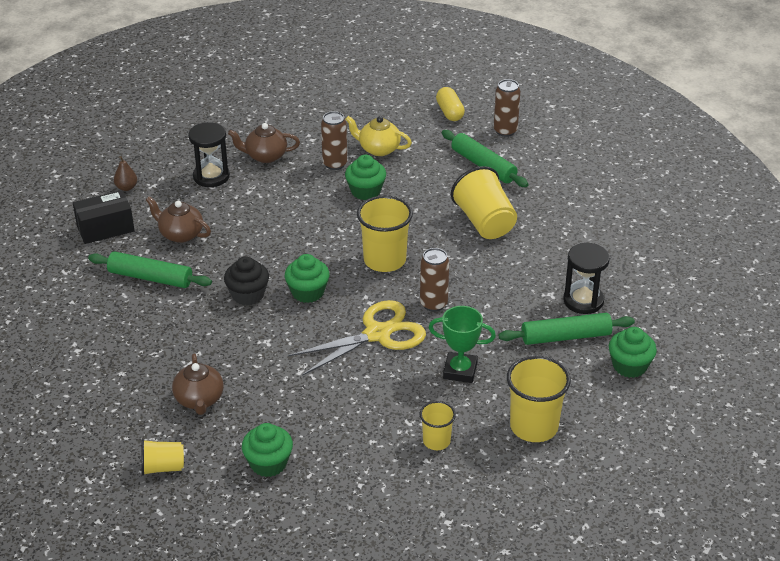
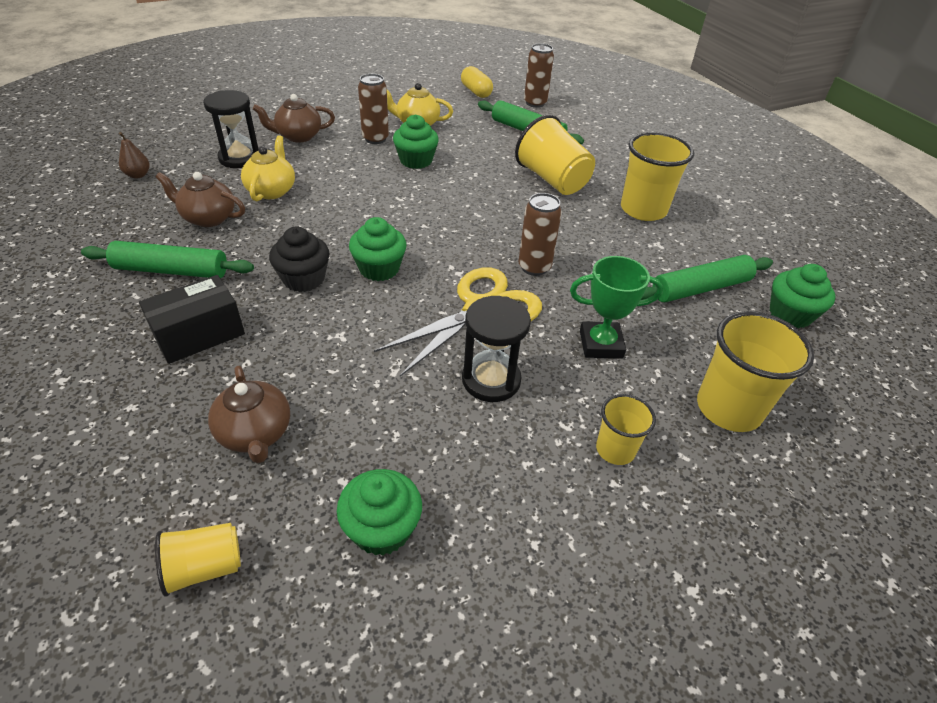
camera: 15 degrees left, 5 degrees up
black box [73,190,135,244] -> black box moved to [139,275,245,364]
yellow cup [357,196,413,272] -> yellow cup moved to [621,132,694,221]
black hourglass [563,243,610,314] -> black hourglass moved to [462,296,531,402]
none -> yellow teapot [241,135,295,201]

